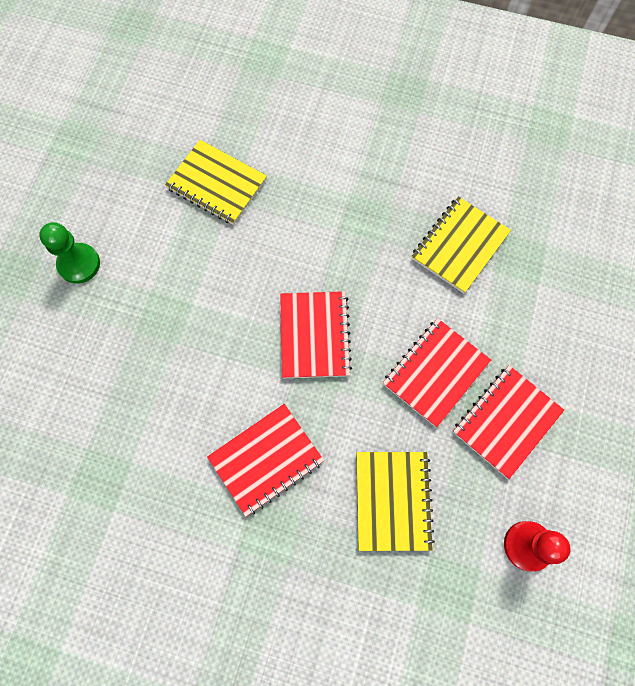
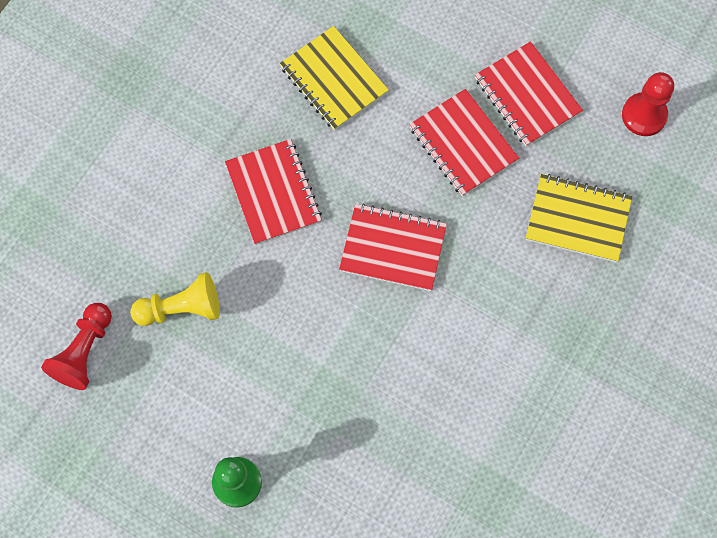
camera: 75 degrees left, 0 degrees up
yellow notebook [165,140,267,225] -> yellow pawn [130,272,220,326]
red notebook [207,404,324,517] -> red notebook moved to [225,139,322,245]
none -> red pawn [41,303,112,390]

